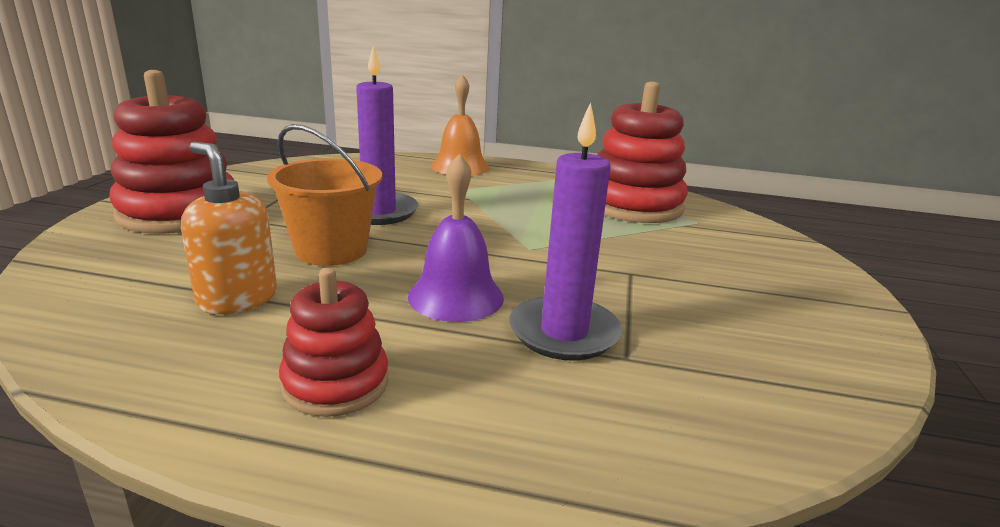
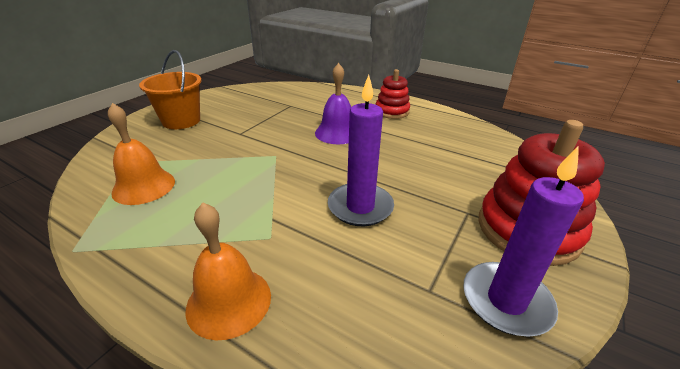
camera: 160 degrees left, 10 degrees up
orange soap dispenser [181,141,277,315] -> none
orange bucket [267,124,382,266] -> orange bucket moved to [139,50,202,129]
purple candle [509,102,622,361] -> purple candle moved to [463,146,584,337]
red stacking toy [597,81,688,223] -> orange bell [108,103,175,205]

